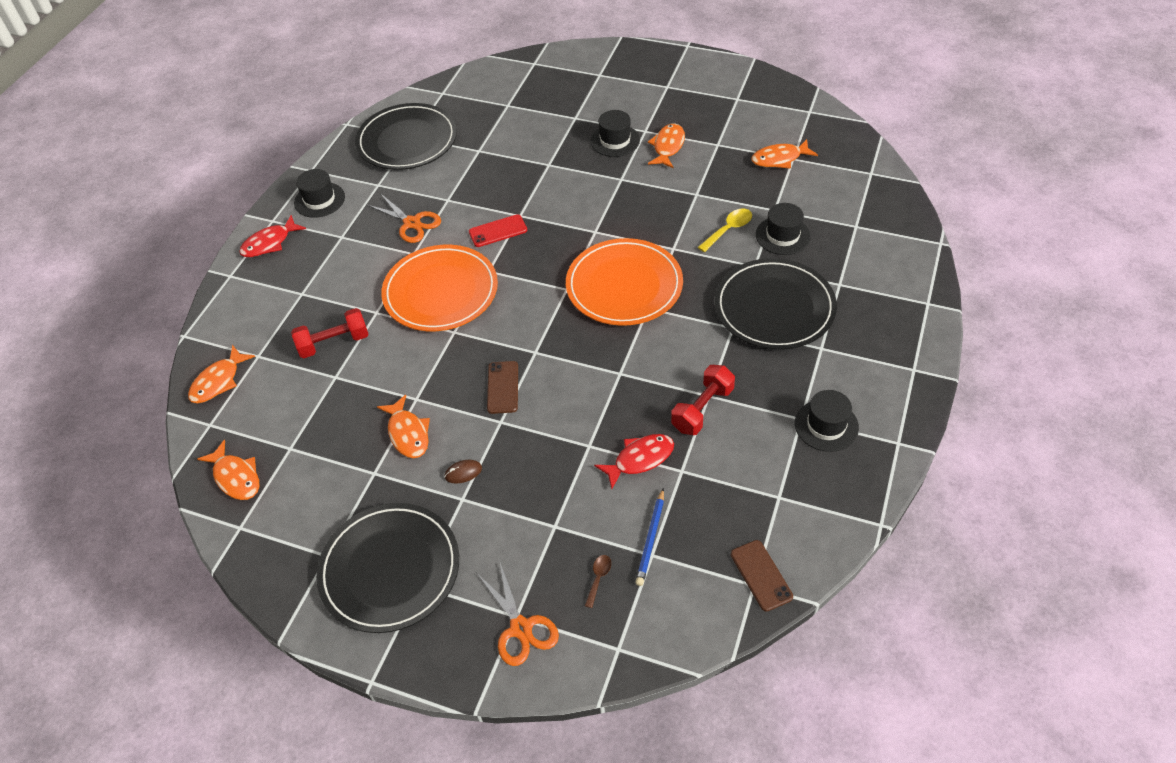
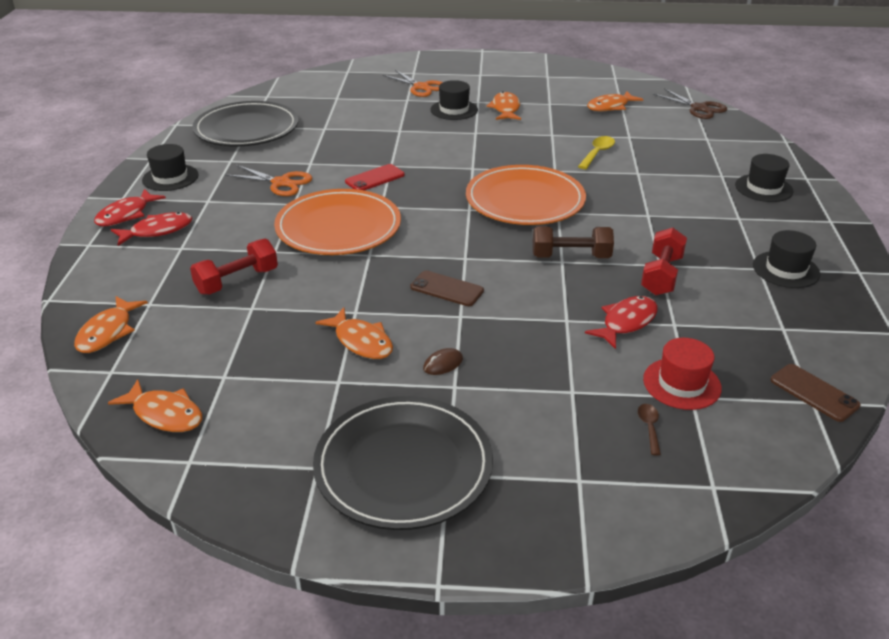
camera: 20 degrees left, 15 degrees down
orange scissors [478,563,559,666] -> orange scissors moved to [383,70,443,97]
brown phone [487,361,518,414] -> brown phone turned 45 degrees counterclockwise [410,271,484,306]
blue pencil [635,488,664,586] -> red hat [643,338,722,410]
black plate [715,258,837,350] -> none
black hat [756,203,811,255] -> black hat moved to [735,154,793,202]
none -> red fish [111,212,192,246]
none -> brown dumbbell [533,226,614,258]
none -> brown scissors [653,88,727,119]

